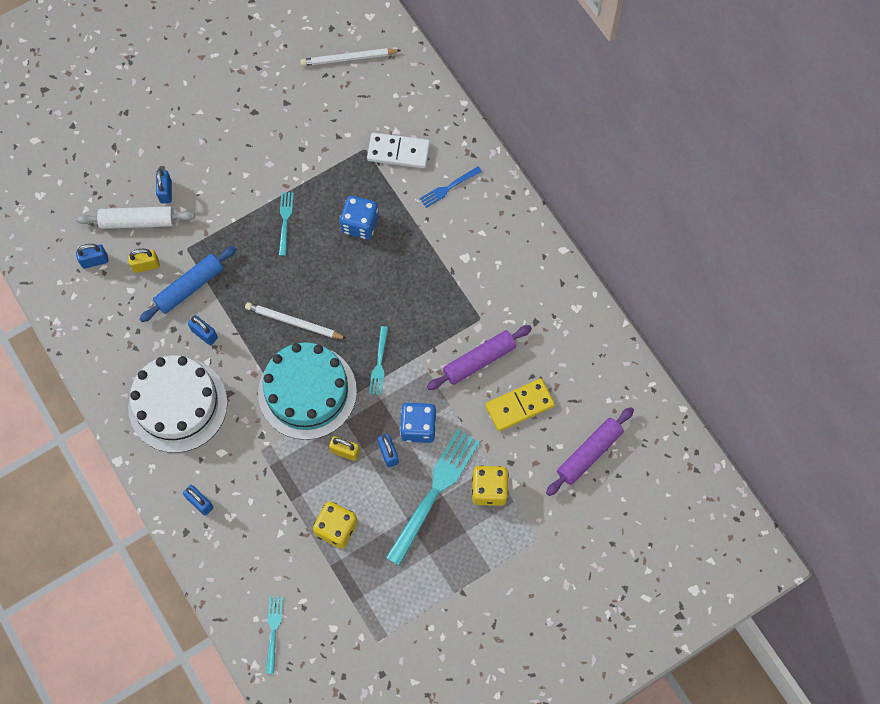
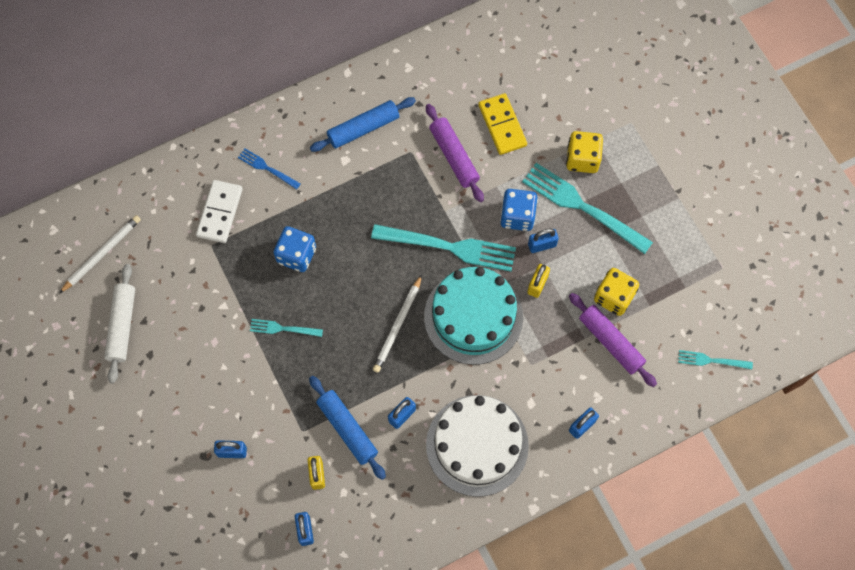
camera: 85 degrees left, 0 degrees up
white rolling pin [76,206,195,229] -> white rolling pin moved to [104,264,135,384]
white pencil [300,48,401,66] -> white pencil turned 135 degrees counterclockwise [59,215,141,294]
turquoise fork [369,326,388,395] -> turquoise fork [371,224,516,272], size x2.02
blue fork [420,166,482,208] -> blue fork turned 150 degrees clockwise [238,148,301,190]
purple rolling pin [546,407,634,496] -> purple rolling pin moved to [569,293,657,387]
none -> blue rolling pin [310,97,416,152]

